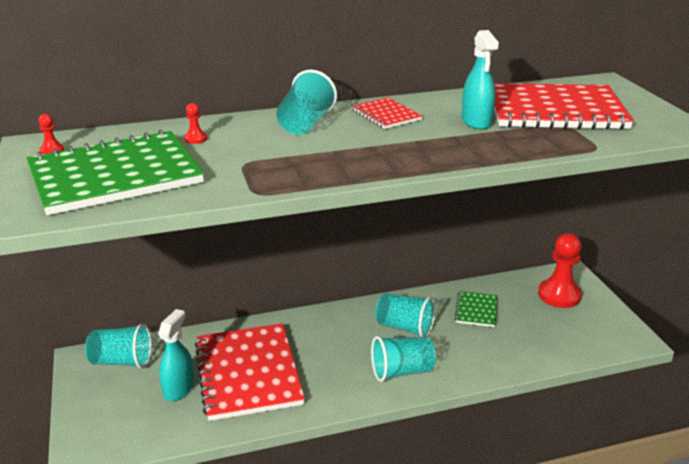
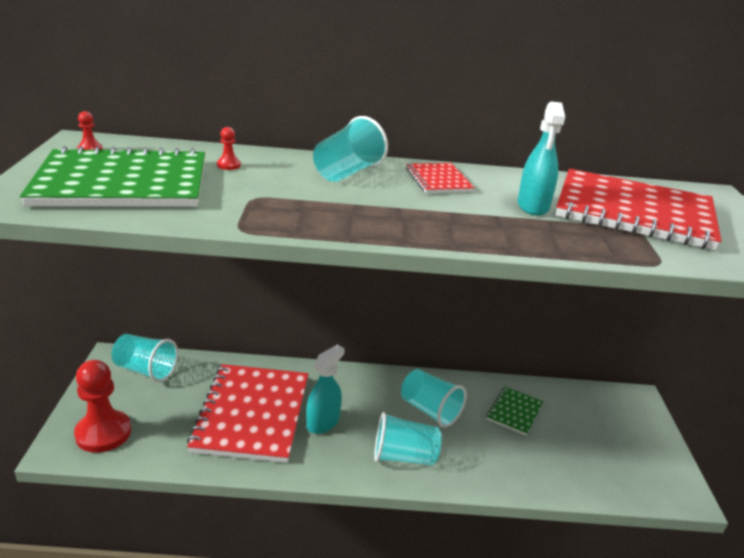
camera: 15 degrees right, 0 degrees up
turquoise spray bottle [158,309,194,401] -> turquoise spray bottle moved to [306,345,344,434]
red pawn [538,233,582,308] -> red pawn moved to [74,360,131,453]

